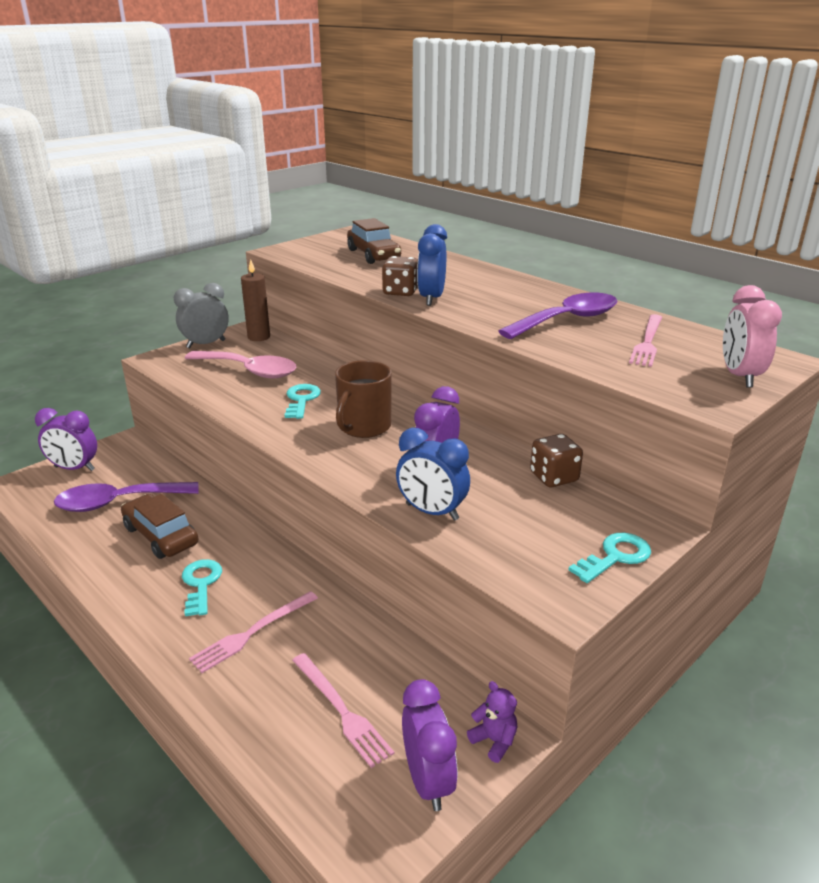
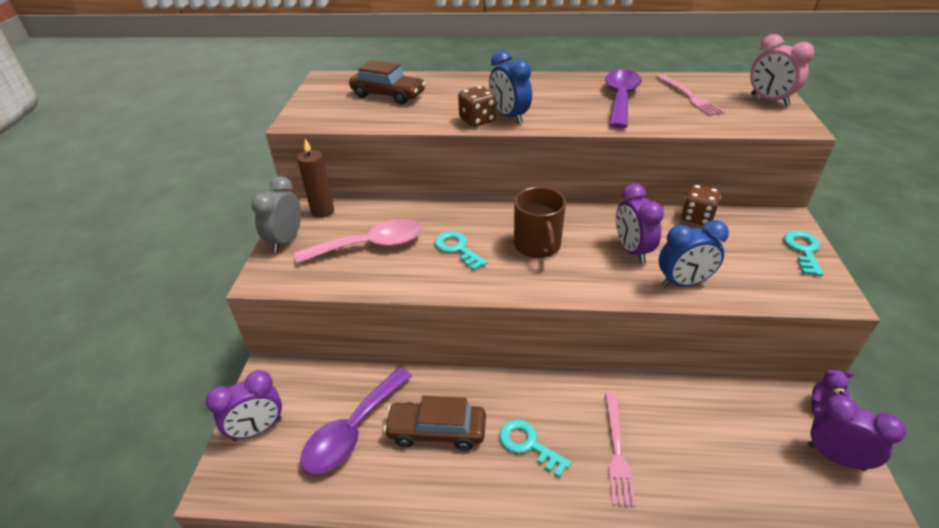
camera: 40 degrees left, 10 degrees up
pink fork [292,653,394,768] -> none

